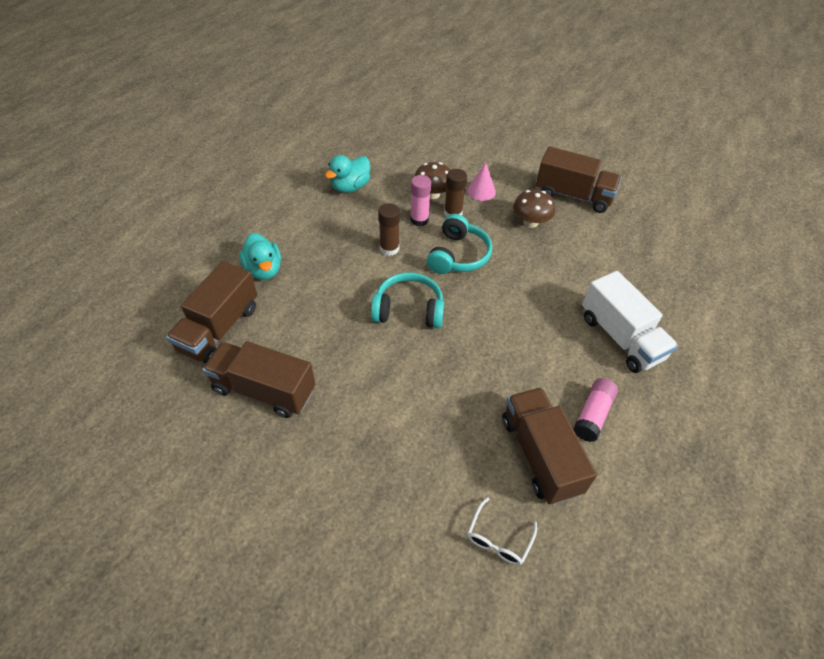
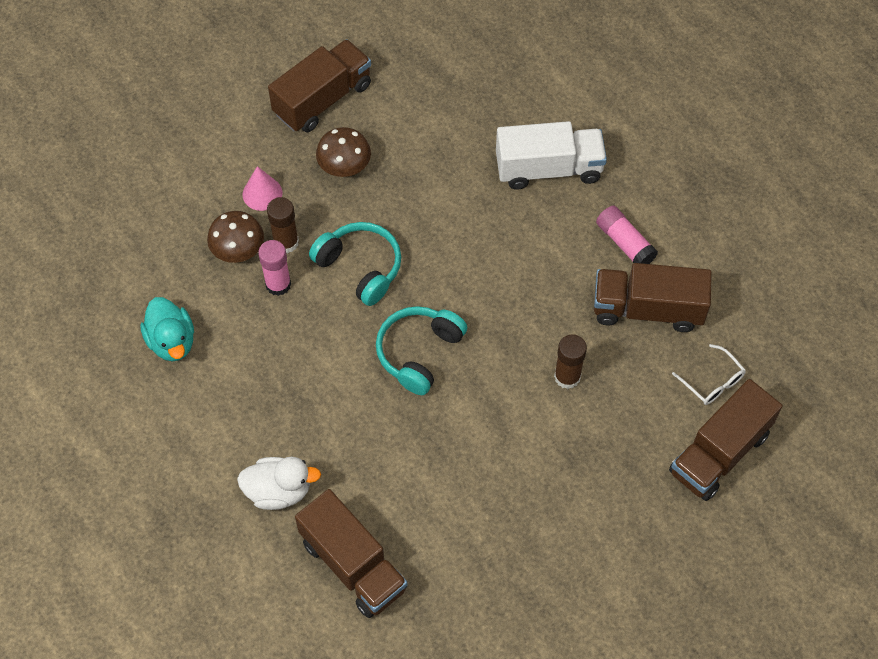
camera: 65 degrees left, 10 degrees up
brown truck [202,341,315,418] -> brown truck moved to [669,379,783,501]
turquoise duck [239,233,281,280] -> white duck [237,456,321,510]
brown glue stick [378,203,400,256] -> brown glue stick moved to [554,334,587,389]

